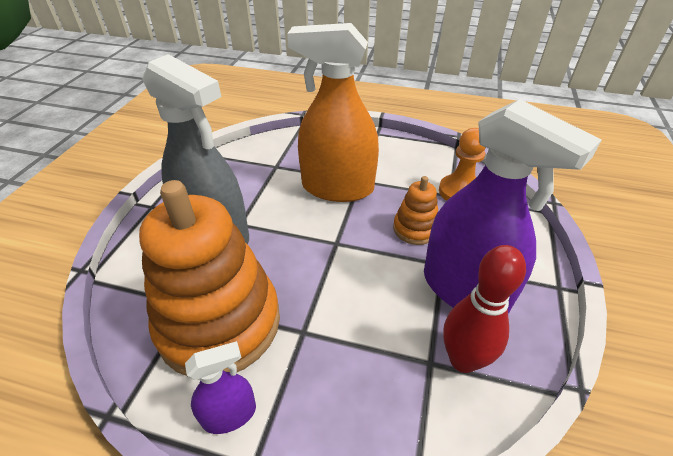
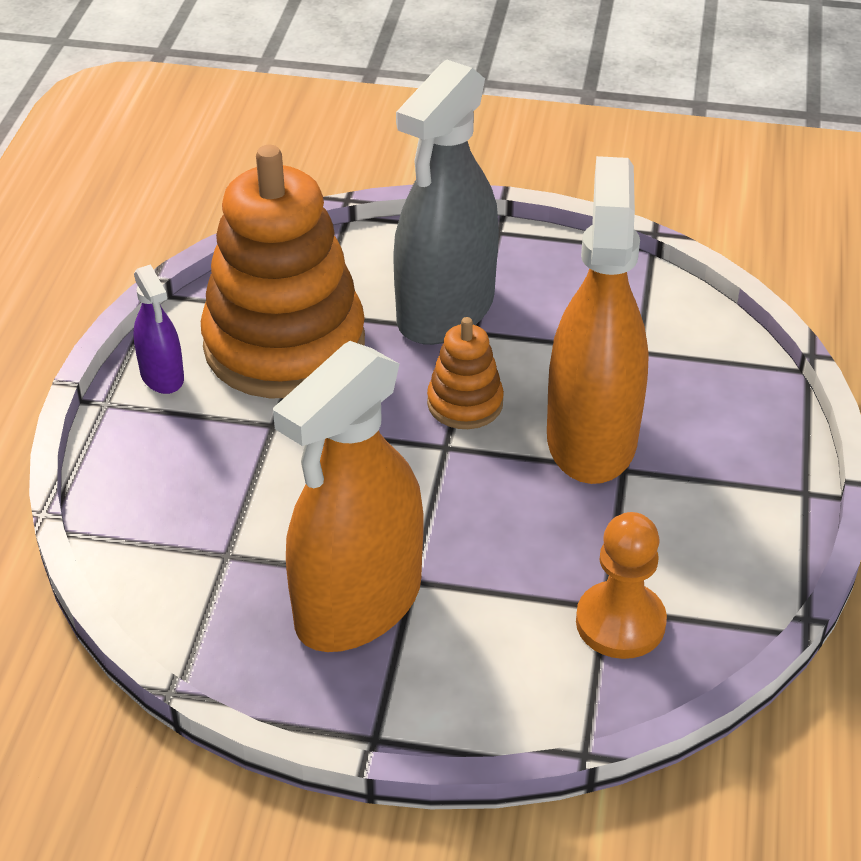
camera: 85 degrees right, 0 degrees up
orange stacking toy [393,176,438,245] -> orange stacking toy moved to [427,317,504,429]
purple spray bottle [424,99,601,314] -> orange spray bottle [273,341,424,652]
red bowling pin [443,245,526,373] -> none

